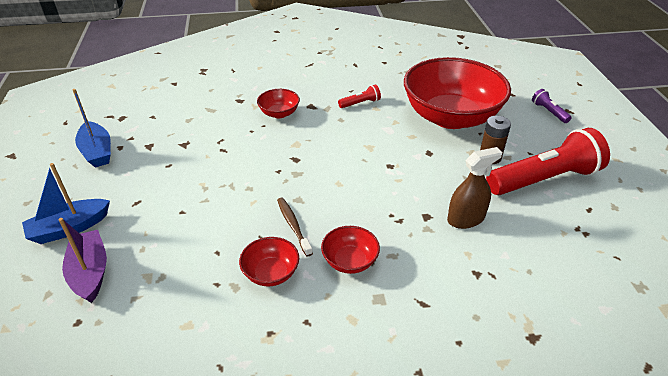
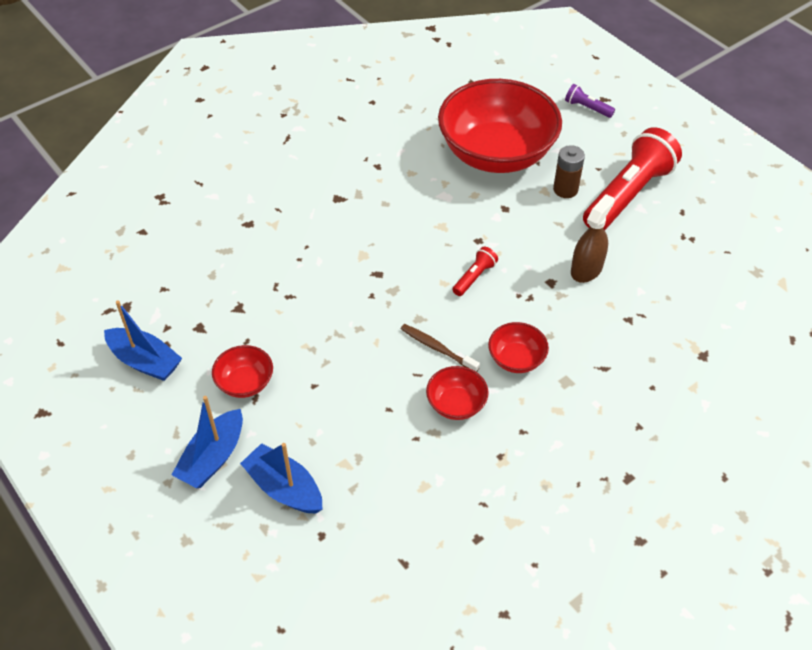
camera: 30 degrees left, 10 degrees up
purple boat [58,218,107,303] -> blue boat [240,443,322,514]
red bowl [257,89,300,118] -> red bowl moved to [212,345,273,398]
red flashlight [338,84,381,108] -> red flashlight moved to [452,247,498,296]

